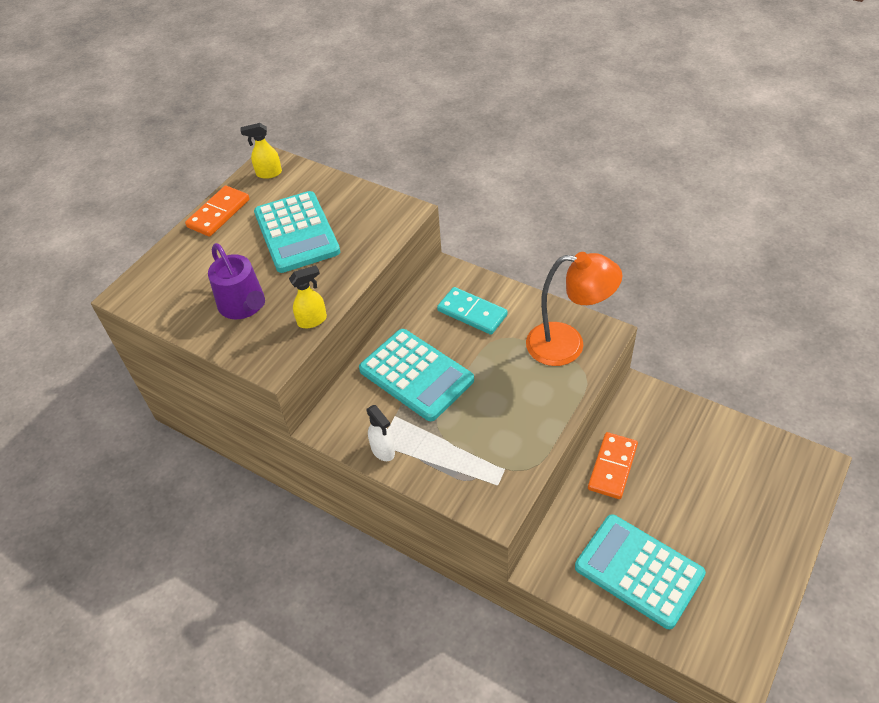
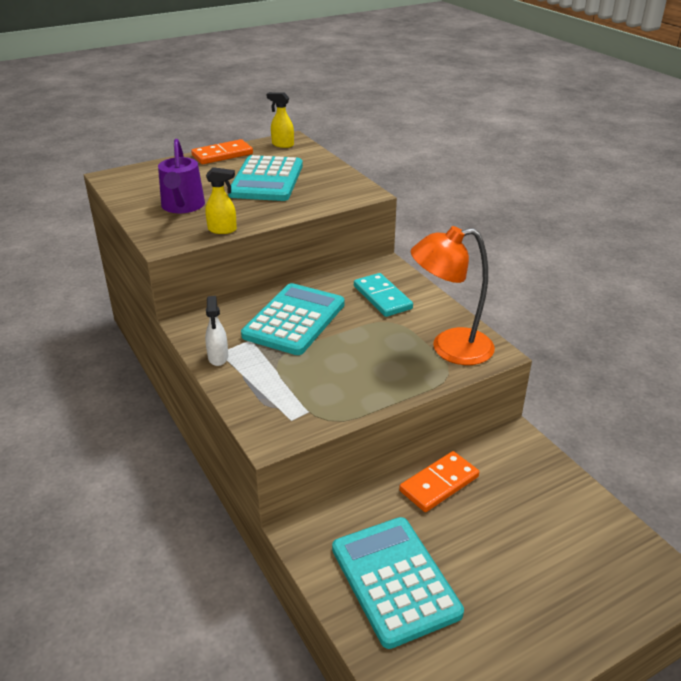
camera: 25 degrees right, 15 degrees down
turquoise calculator [359,329,474,421] -> turquoise calculator turned 135 degrees counterclockwise [241,283,345,355]
orange lamp [526,252,622,366] -> orange lamp turned 135 degrees clockwise [411,226,495,365]

